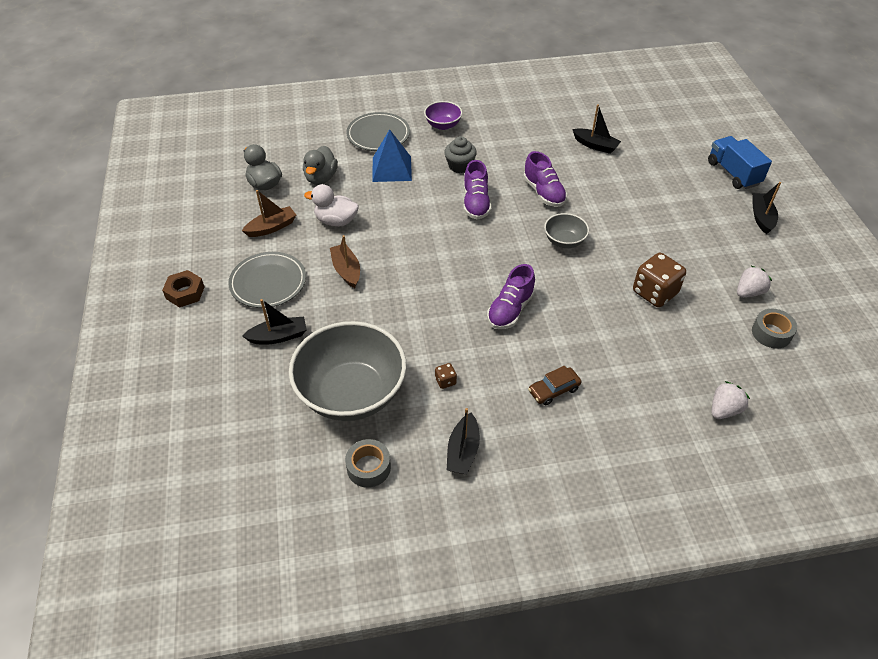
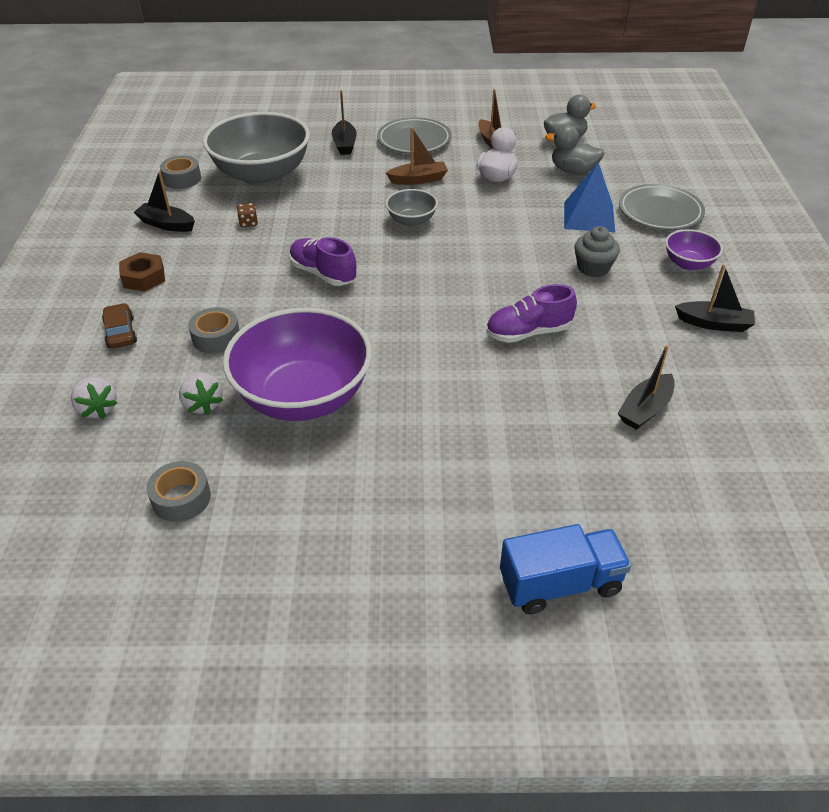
camera: 100 degrees right, 5 degrees down
brown nut [162,270,204,308] -> brown nut moved to [119,252,165,292]
purple shoe [463,160,491,220] -> none
brown car [528,366,582,405] -> brown car moved to [102,303,137,349]
grey bowl [544,213,589,248] -> grey bowl moved to [386,189,438,227]
brown dice [633,253,686,307] -> purple bowl [223,308,372,421]
white strawberry [737,266,772,298] -> white strawberry moved to [179,372,223,415]
black boat [752,182,781,234] -> black boat moved to [675,264,755,332]
none -> grey tape [188,307,239,354]

